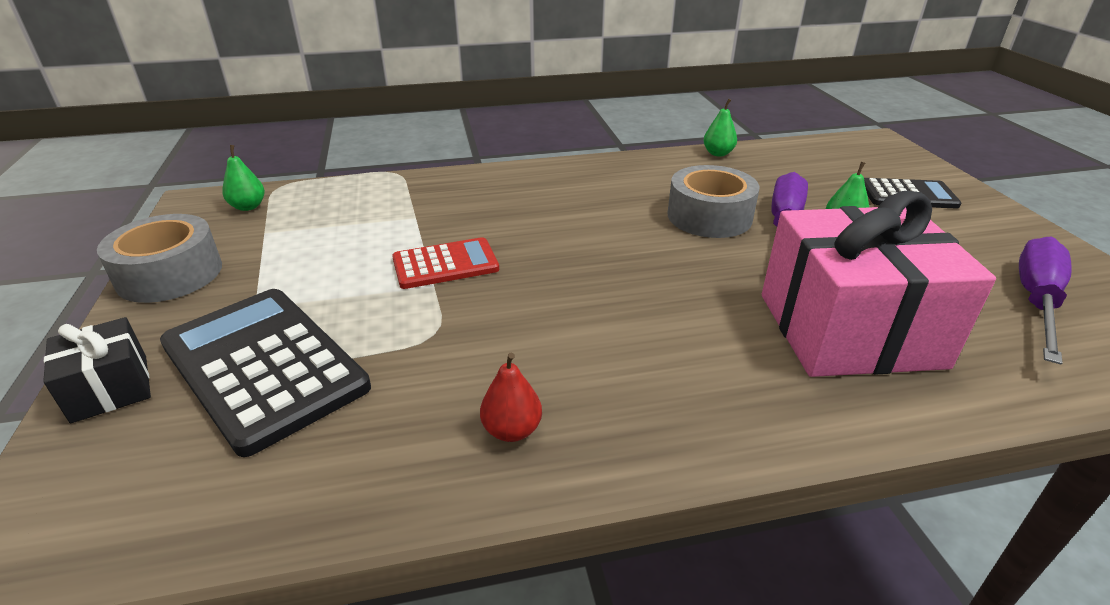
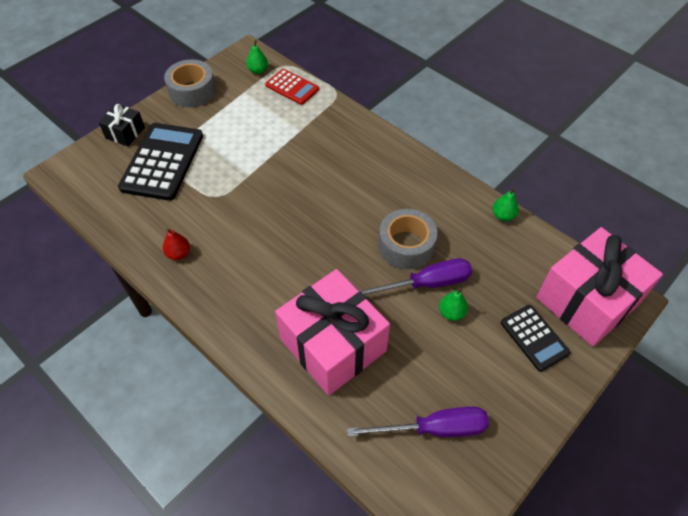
camera: 55 degrees right, 20 degrees up
red calculator [392,237,499,289] -> red calculator moved to [265,69,319,105]
none -> pink gift [536,227,663,347]

